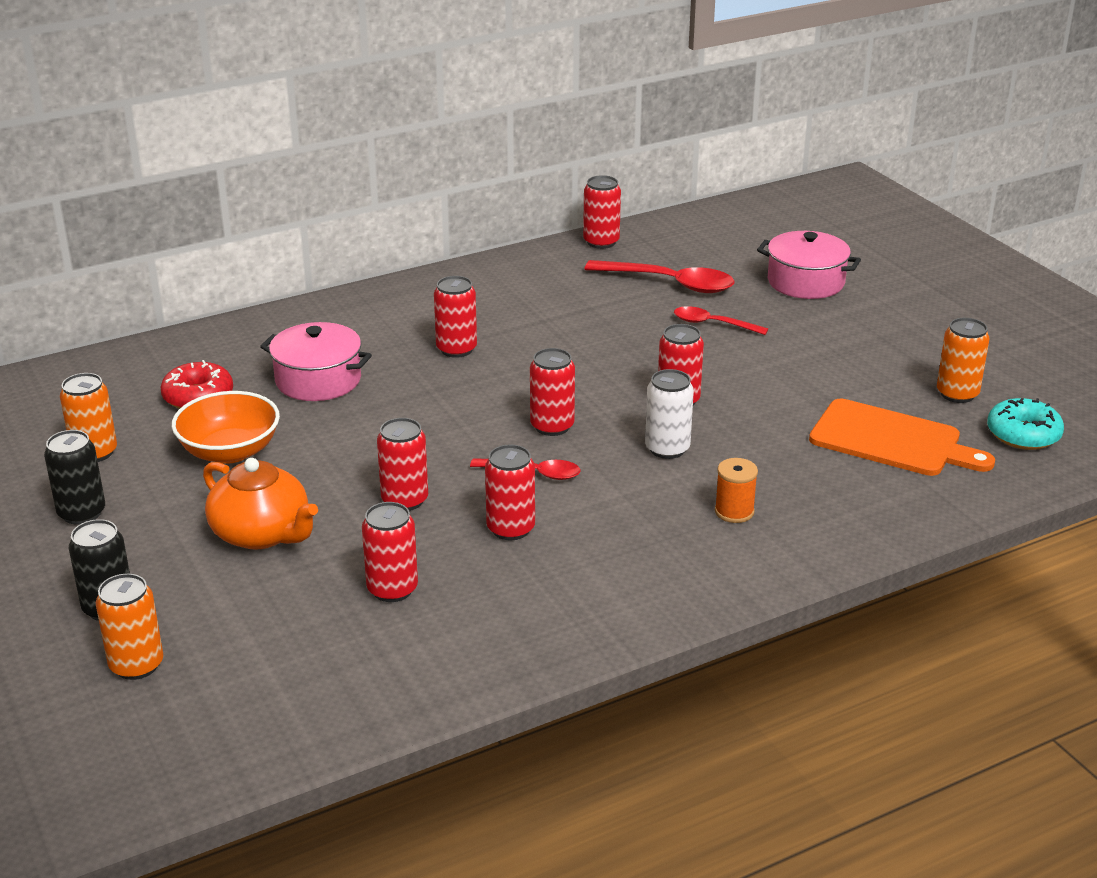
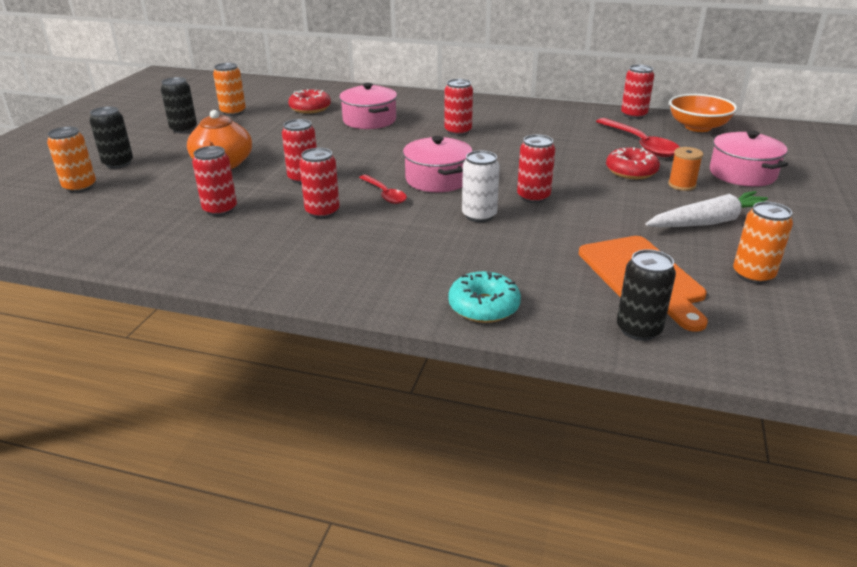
camera: 45 degrees right, 0 degrees up
orange bowl [172,391,280,464] -> orange bowl moved to [669,94,737,132]
red can [530,348,575,436] -> pink pot [403,136,472,192]
red spoon [674,306,768,335] -> red donut [606,147,660,179]
orange spool [715,458,758,523] -> orange spool moved to [668,147,703,191]
turquoise donut [987,398,1064,450] -> turquoise donut moved to [448,271,521,323]
none -> black can [617,249,676,341]
none -> white carrot [645,191,768,227]

